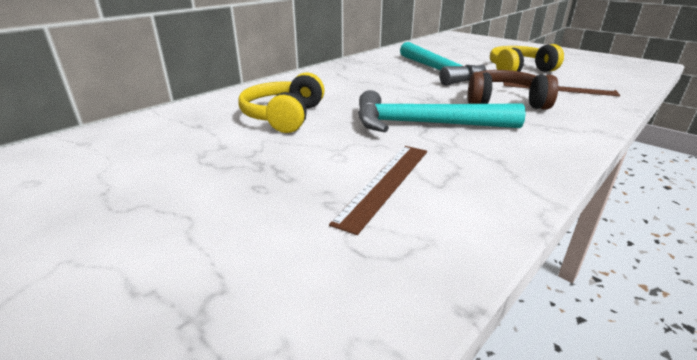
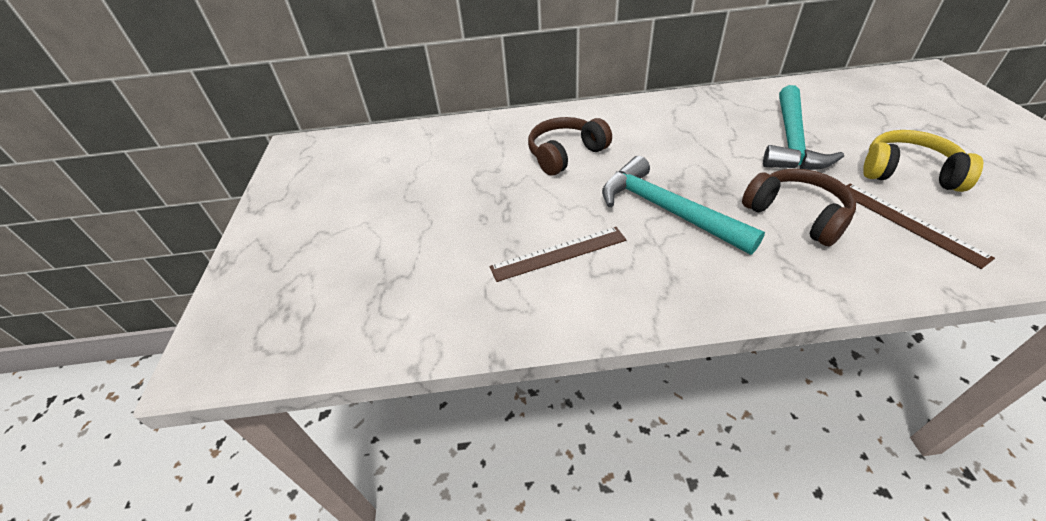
camera: 45 degrees right, 15 degrees up
yellow headphones [238,72,325,133] -> brown headphones [528,117,612,176]

